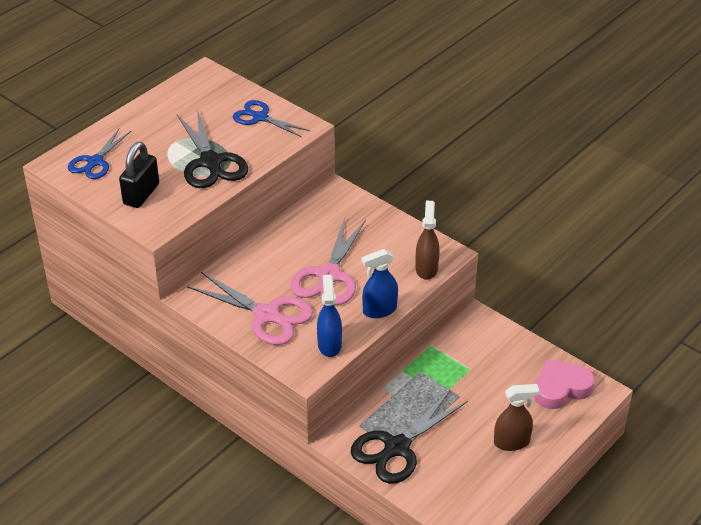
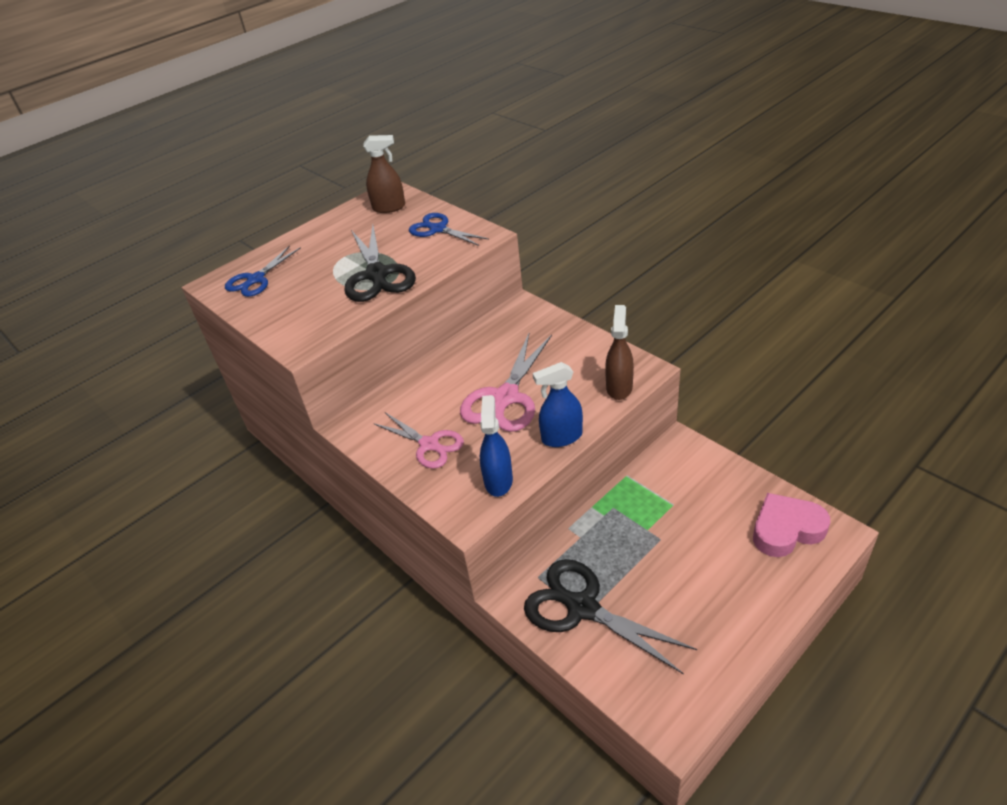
camera: 10 degrees right, 0 degrees up
black padlock [119,142,159,208] -> none
pink scissors [187,272,313,345] -> pink scissors [373,412,464,469], size x0.66
black scissors [351,390,468,484] -> black scissors turned 75 degrees clockwise [524,559,697,675]
brown spray bottle [494,384,539,451] -> brown spray bottle moved to [363,135,405,213]

